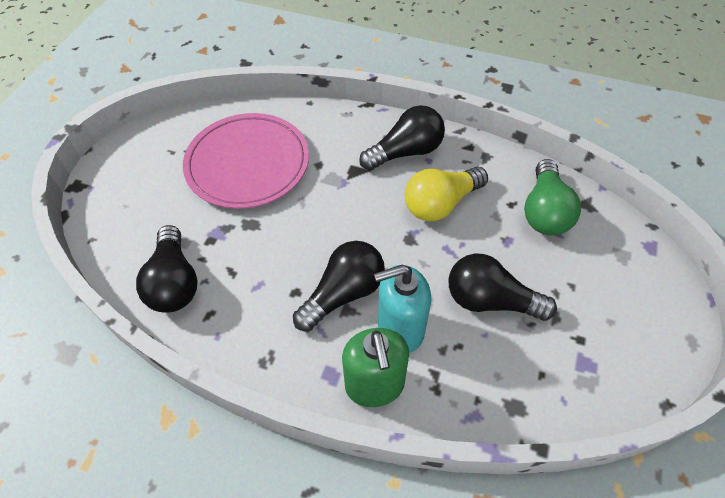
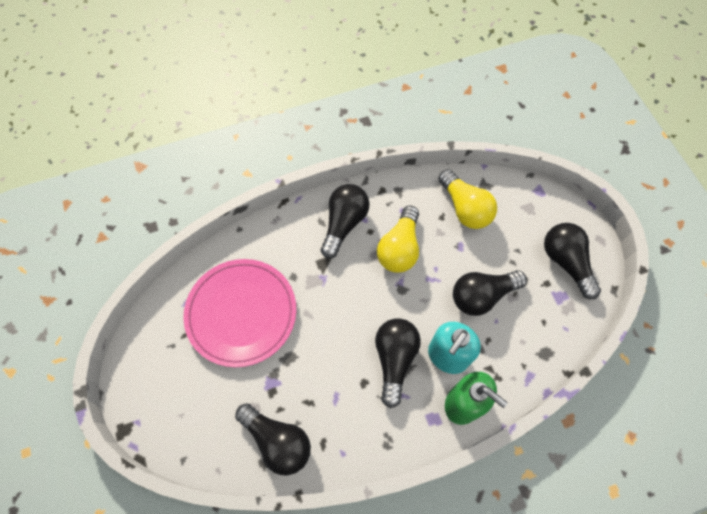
camera: 40 degrees left, 10 degrees up
green light bulb [524,159,581,236] -> yellow light bulb [438,169,497,229]
none -> black light bulb [544,223,601,299]

